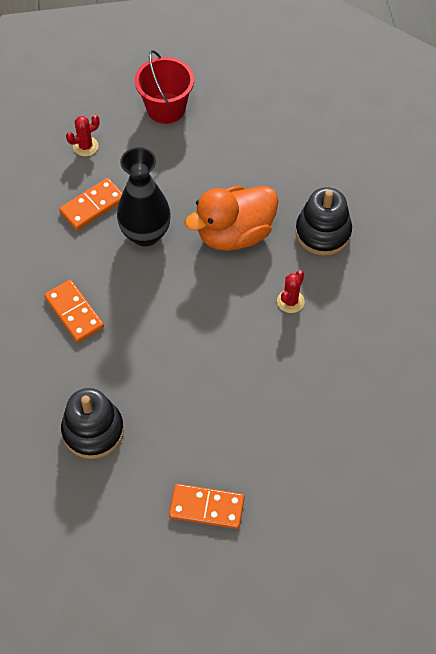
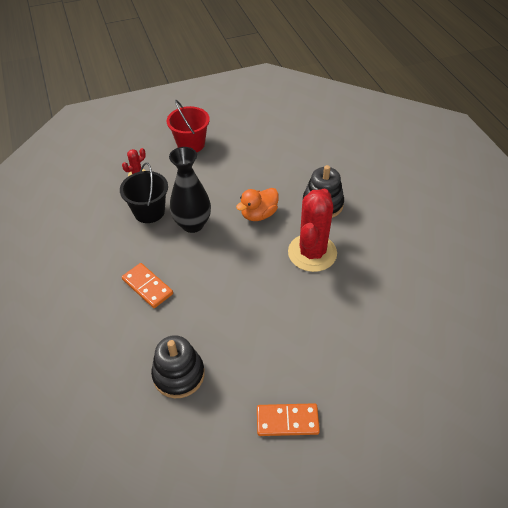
camera: 10 degrees left, 10 degrees down
orange domino [59,178,122,230] -> black bucket [120,162,168,223]
orange duck [185,186,278,251] -> orange duck [236,188,279,221], size x0.66
red cactus [277,270,305,313] -> red cactus [288,189,337,272], size x2.33

